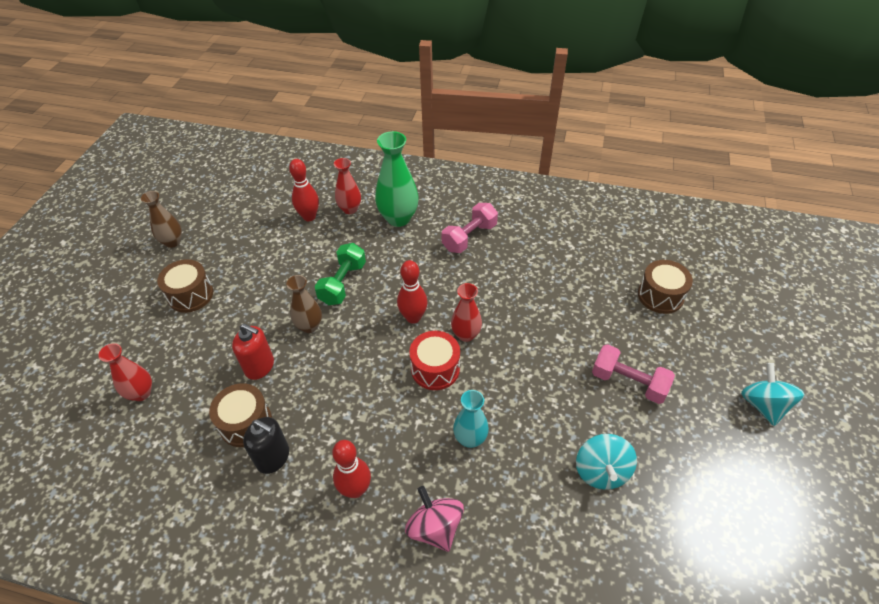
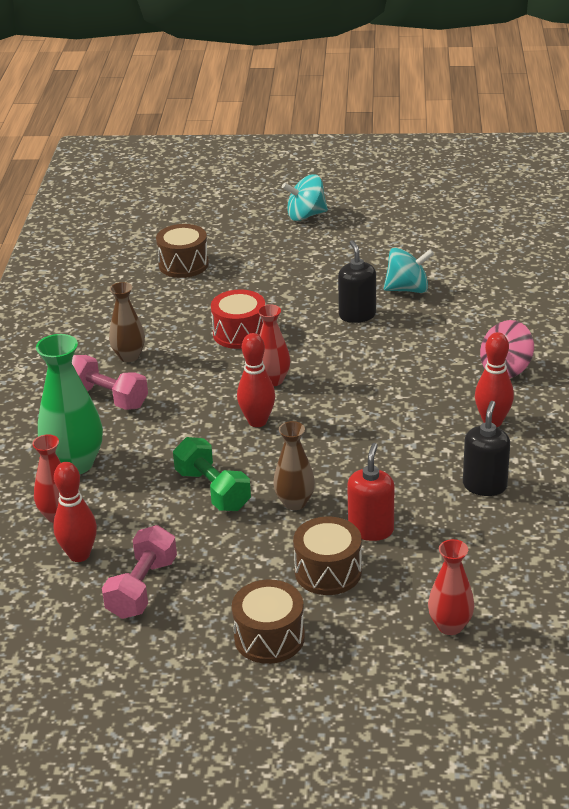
camera: 100 degrees left, 15 degrees down
brown vase [141,191,182,248] -> brown vase moved to [109,282,145,362]
brown drum [209,383,272,447] -> brown drum moved to [293,517,362,595]
green dumbbell [315,243,366,305] -> green dumbbell turned 45 degrees clockwise [173,437,251,511]
red drum [409,331,460,390] -> red drum moved to [211,290,265,349]
turquoise vase [453,390,489,448] -> none
pink dumbbell [592,344,675,404] -> pink dumbbell moved to [102,525,177,619]
none -> black soap dispenser [338,240,376,323]

